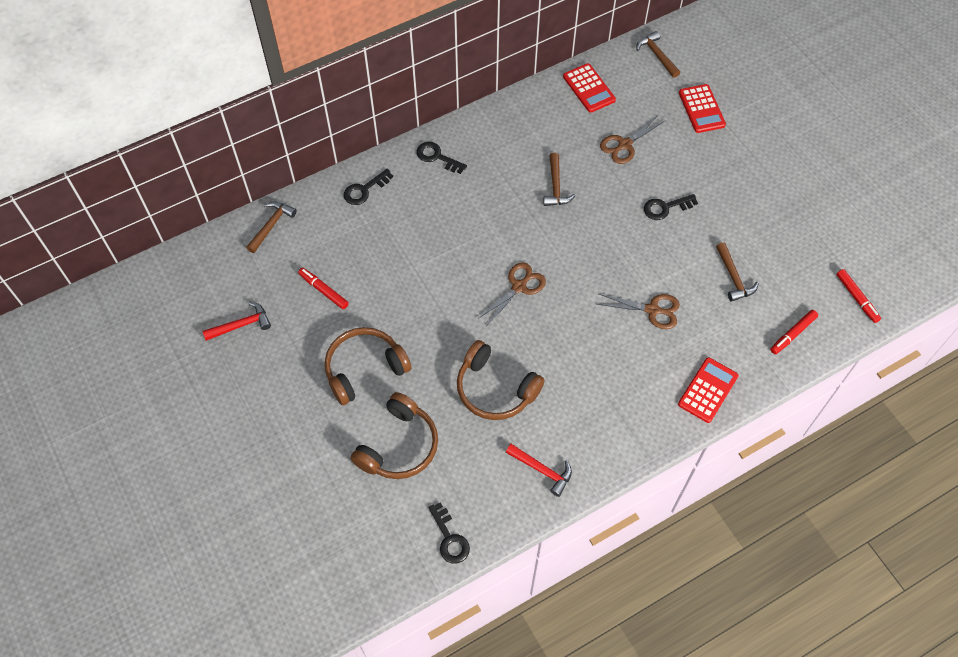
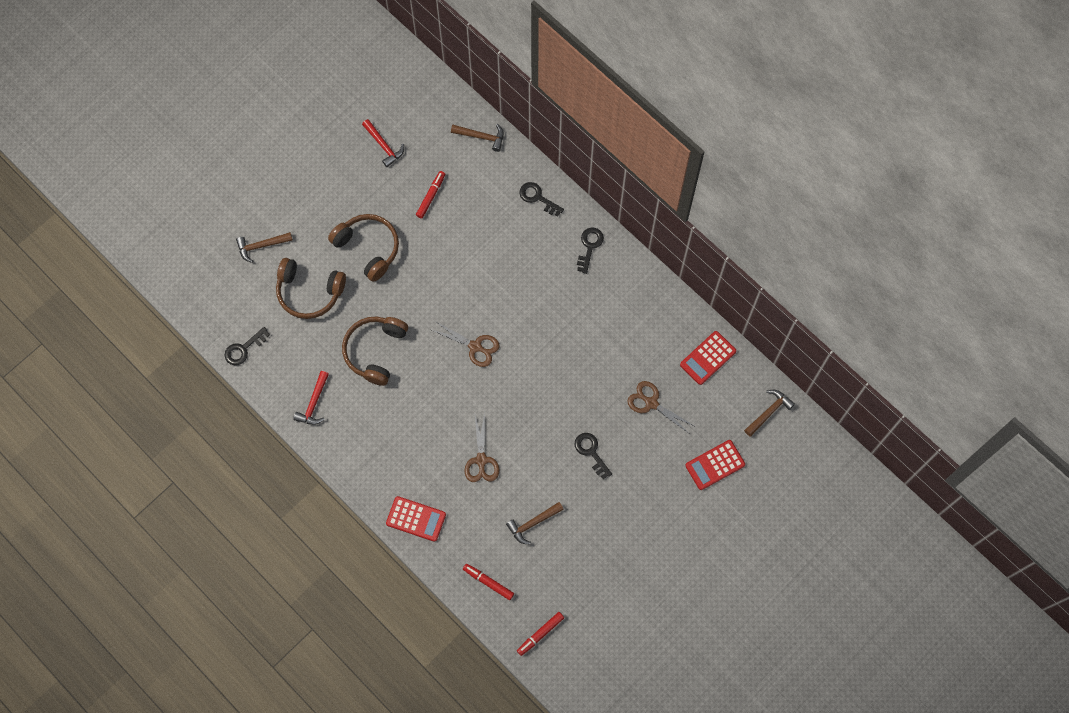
camera: 75 degrees right, 10 degrees up
brown hammer [543,153,576,206] -> brown hammer moved to [236,232,293,263]

